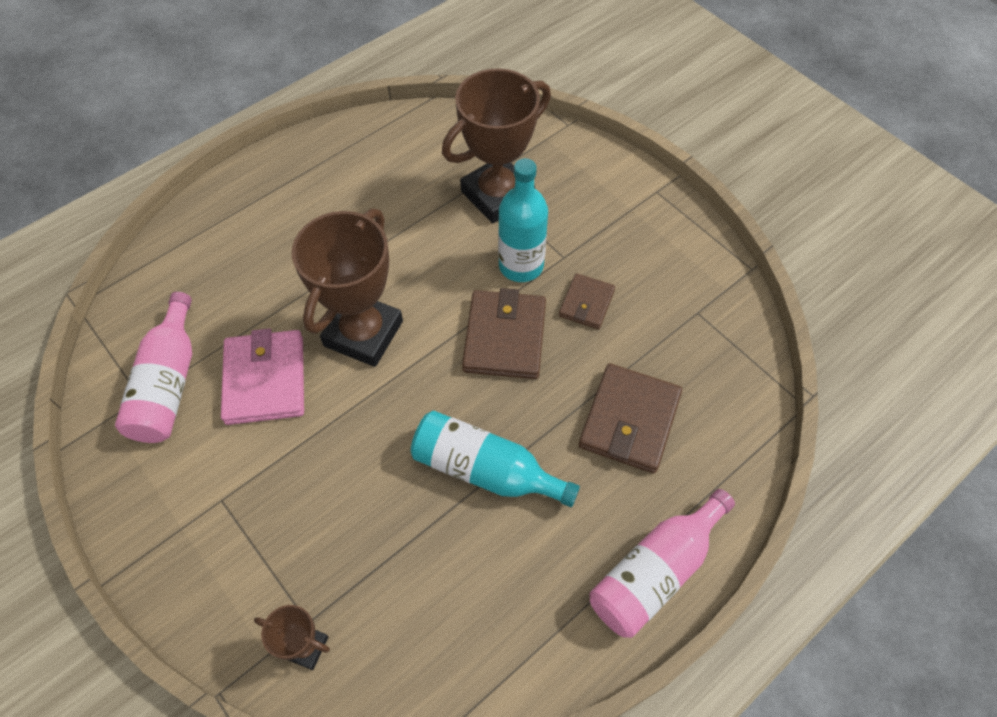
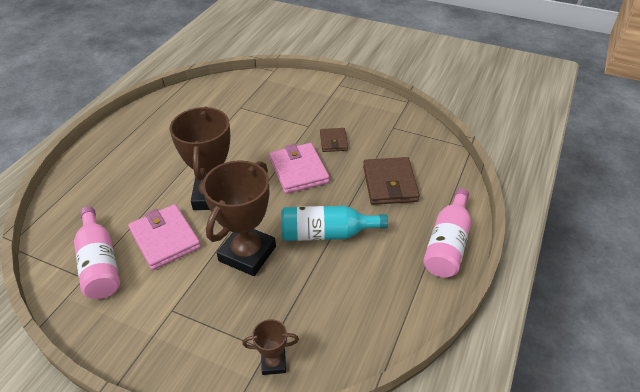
camera: 25 degrees left, 15 degrees down
brown trophy [442,68,551,223] -> brown trophy moved to [202,160,276,276]
brown wallet [462,288,546,379] -> pink wallet [269,143,329,194]
turquoise bottle [498,158,548,282] -> none

